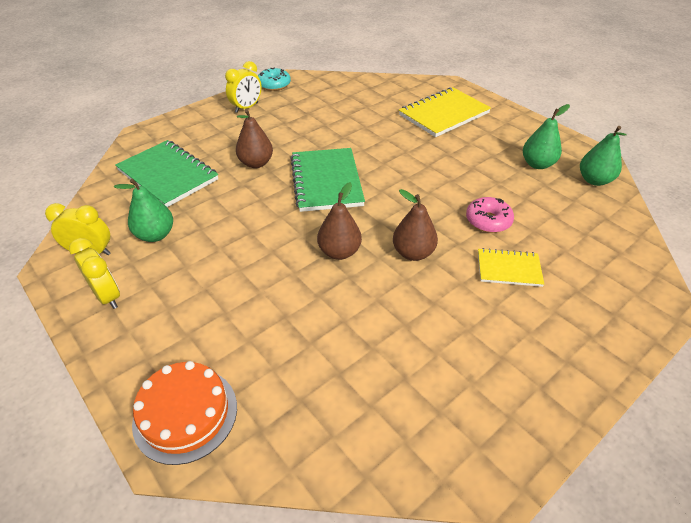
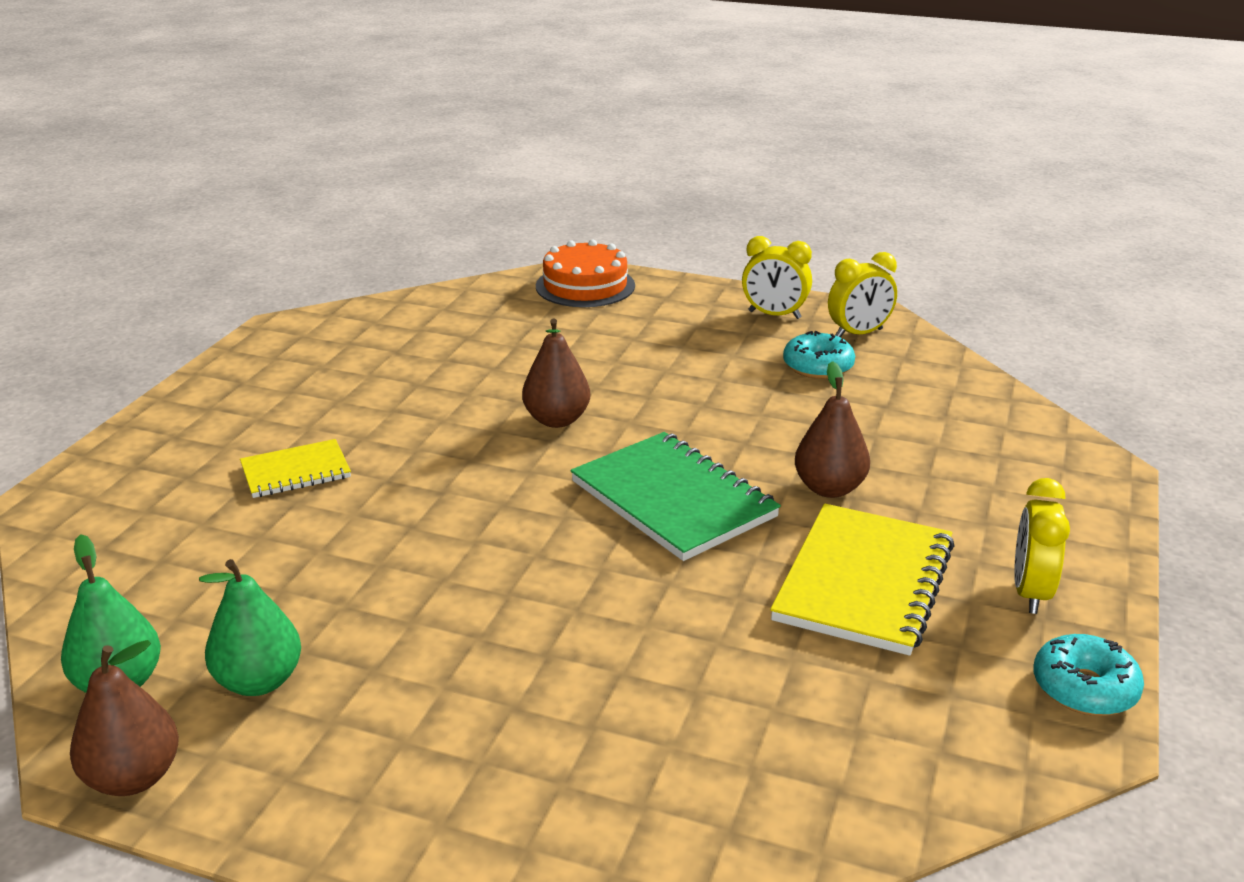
camera: 150 degrees right, 15 degrees down
green pear [114,179,173,242] -> turquoise donut [783,331,855,379]
green notebook [115,140,218,207] -> none
brown pear [393,189,438,261] -> brown pear moved to [70,640,179,796]
yellow notebook [399,87,491,137] -> yellow notebook moved to [770,503,954,656]
pink donut [466,197,514,233] -> none

